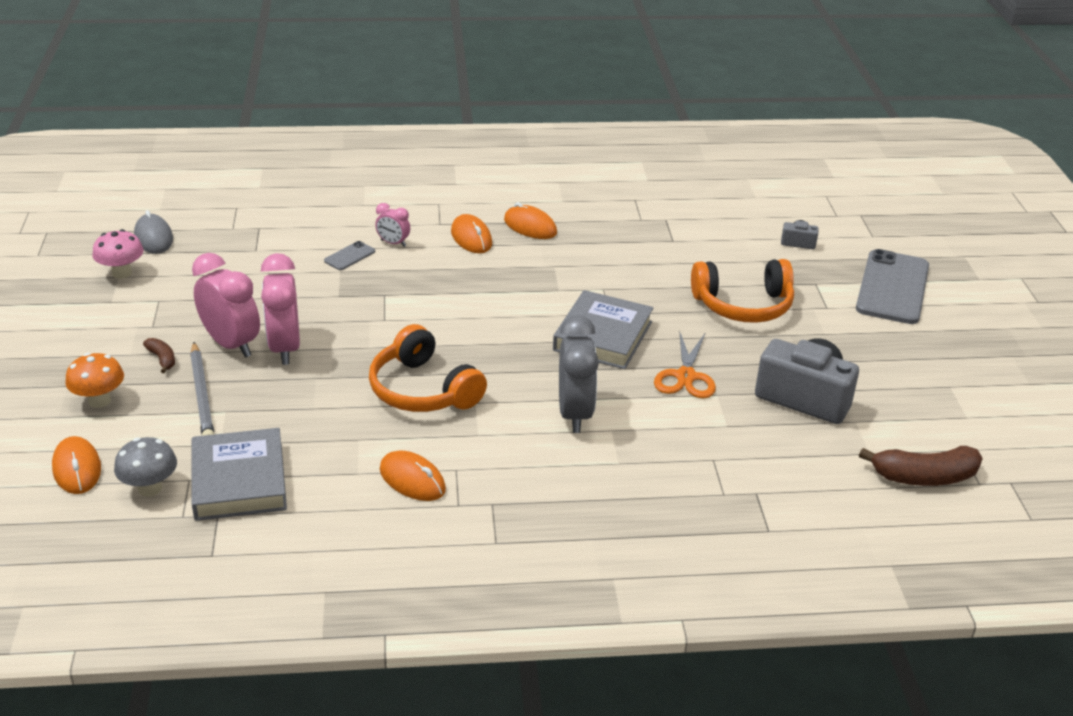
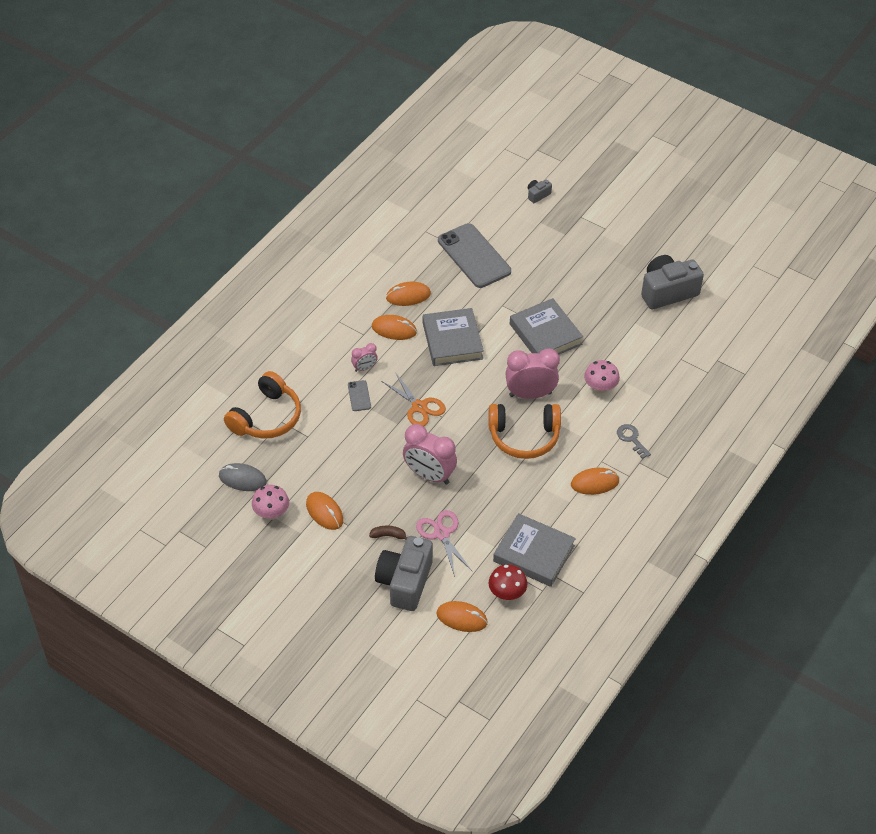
camera: 50 degrees left, 15 degrees up
orange mushroom [65,353,124,408] -> grey camera [375,536,433,611]
grey mushroom [114,437,177,497] -> red mushroom [489,564,527,600]
grey pencil [190,342,214,436] -> pink scissors [416,510,472,577]
pink clock [192,253,260,358] -> pink clock moved to [505,348,560,399]
grey clock [559,315,599,433] -> pink mushroom [584,360,620,394]
orange scissors [654,331,716,399] -> orange scissors moved to [381,372,446,427]
orange headphones [691,259,794,323] -> orange headphones moved to [224,371,301,439]
grey phone [856,249,929,324] -> grey phone moved to [438,223,511,288]
brown banana [859,446,983,486] -> none
none -> orange mouse [306,492,343,530]
none -> grey book [423,308,484,366]
none -> grey key [617,424,651,459]

